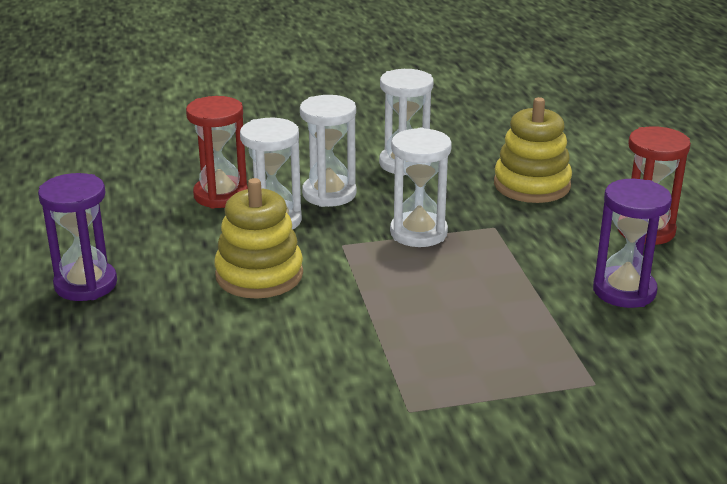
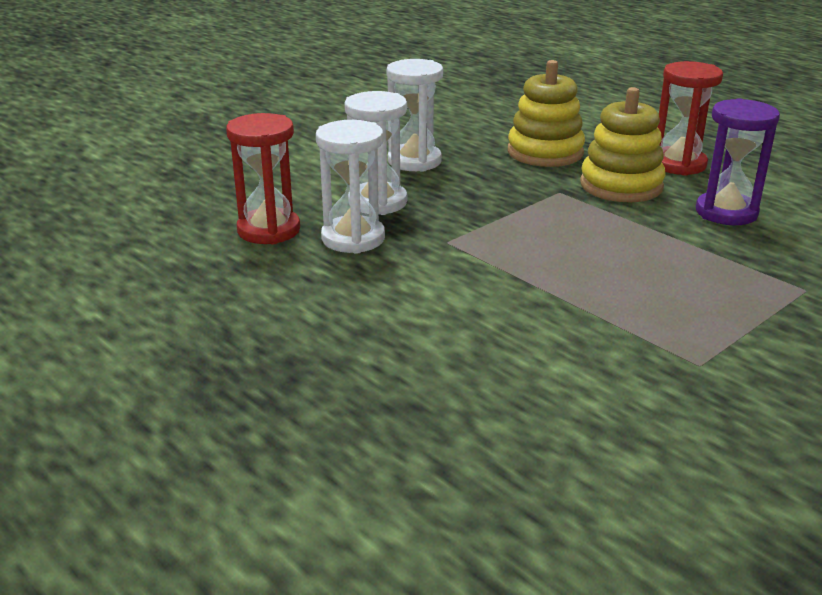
camera: 30 degrees left, 0 degrees up
purple hourglass [38,173,117,301] -> none
yellow stacking toy [214,178,303,299] -> yellow stacking toy moved to [580,87,665,202]
white hourglass [390,128,452,247] -> none

